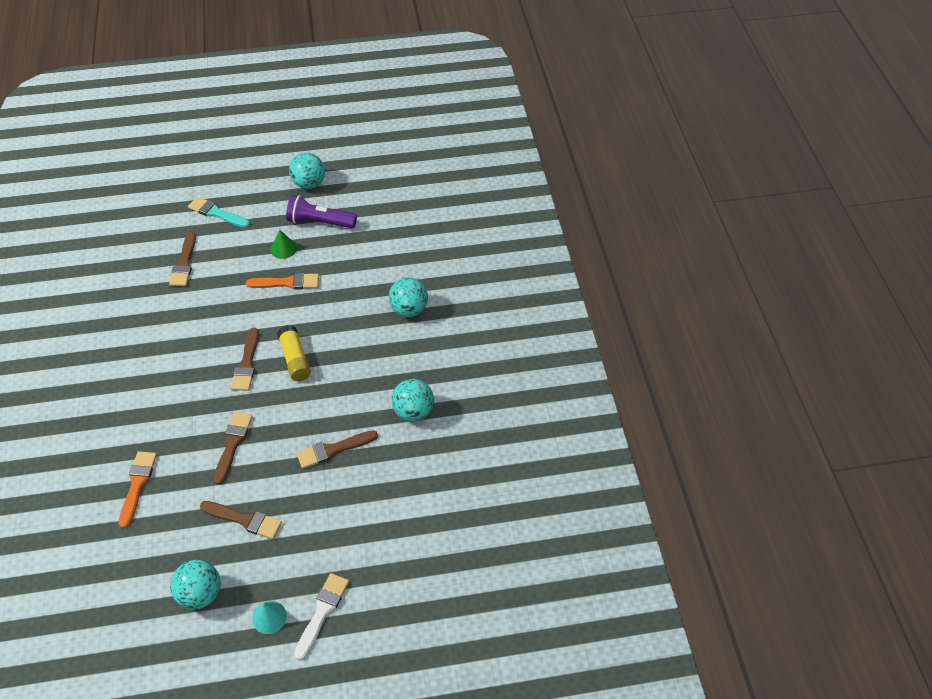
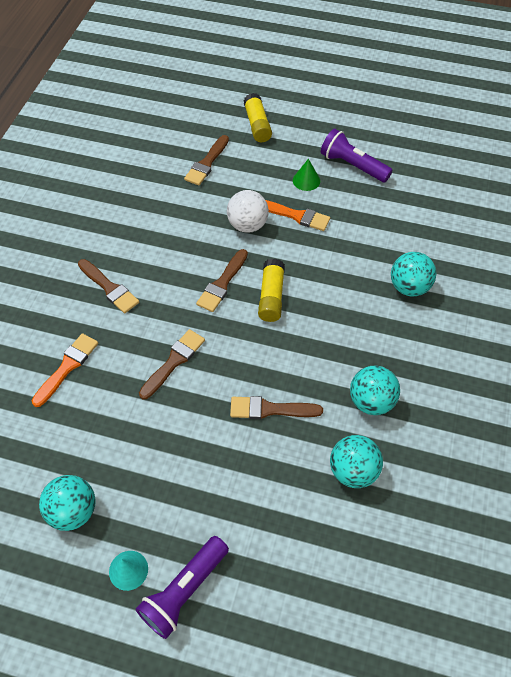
camera: 25 degrees right, 5 degrees up
turquoise brush [188,197,250,228] -> yellow glue stick [244,93,272,142]
brown brush [200,501,282,539] -> brown brush moved to [78,259,139,313]
turquoise ball [289,153,325,189] -> turquoise ball moved to [330,435,383,488]
white brush [294,573,349,660] -> purple flashlight [136,536,229,639]
none -> white ball [227,190,269,233]

